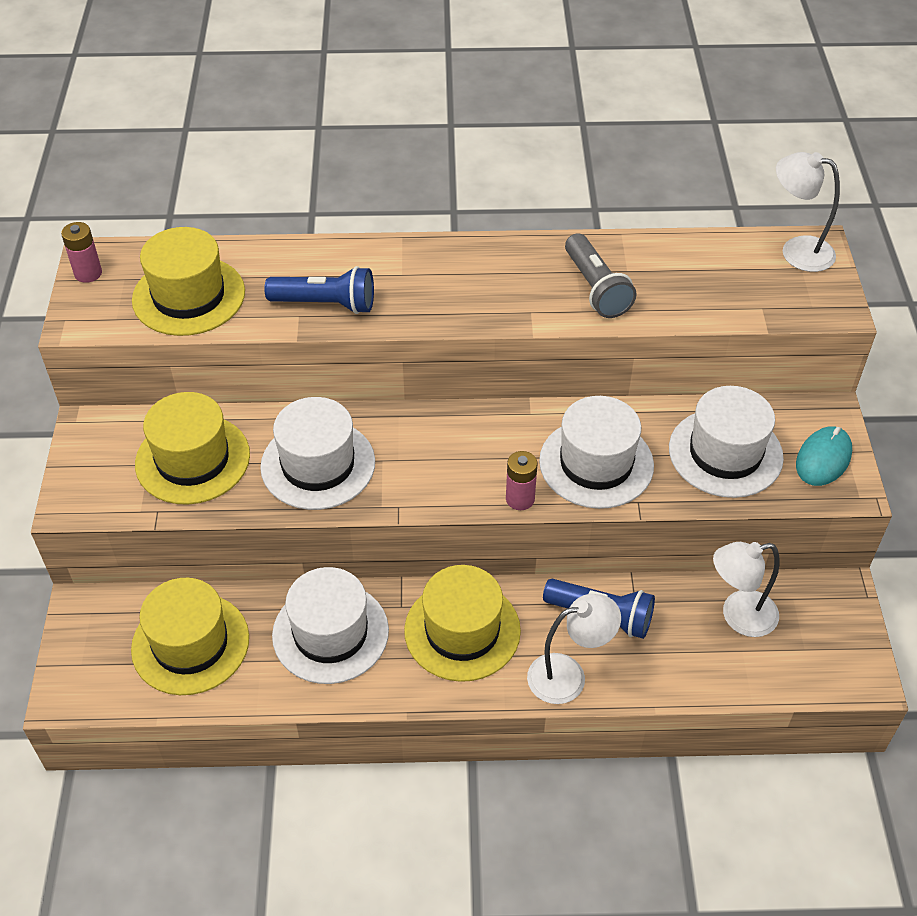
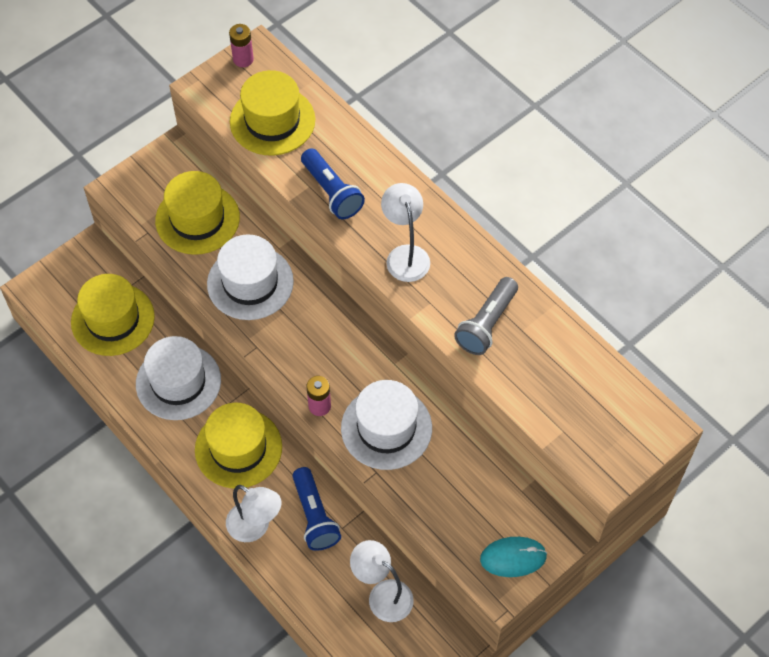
camera: 50 degrees right, 10 degrees up
white hat [669,386,784,498] -> none
white lamp [776,152,840,272] -> white lamp moved to [381,183,430,282]

